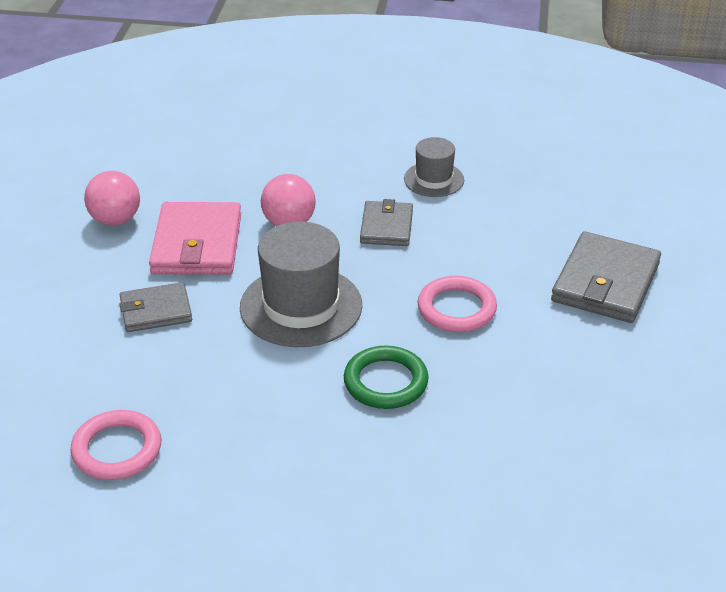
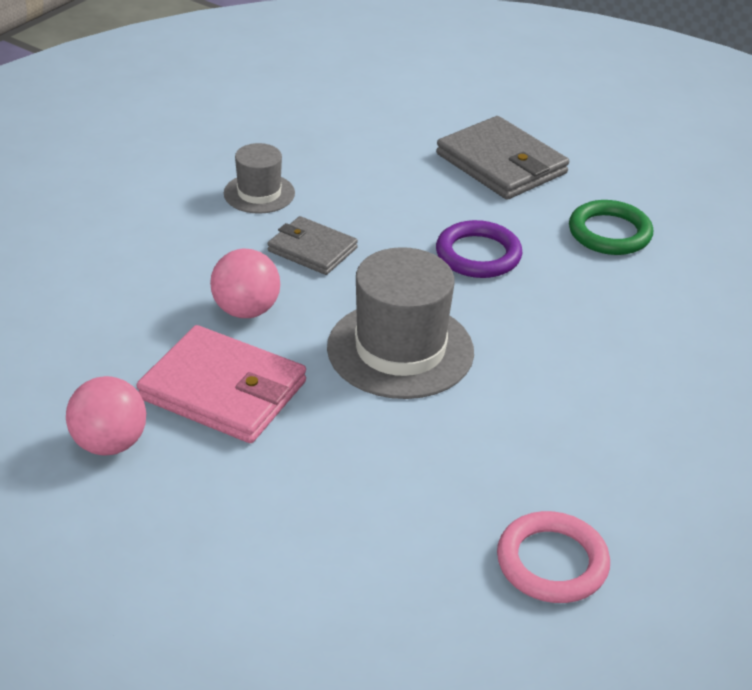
camera: 65 degrees left, 0 degrees up
grey wallet [119,282,192,332] -> none
green ring [344,346,429,409] -> green ring moved to [569,200,653,255]
pink ring [417,276,497,332] -> purple ring [436,220,522,278]

